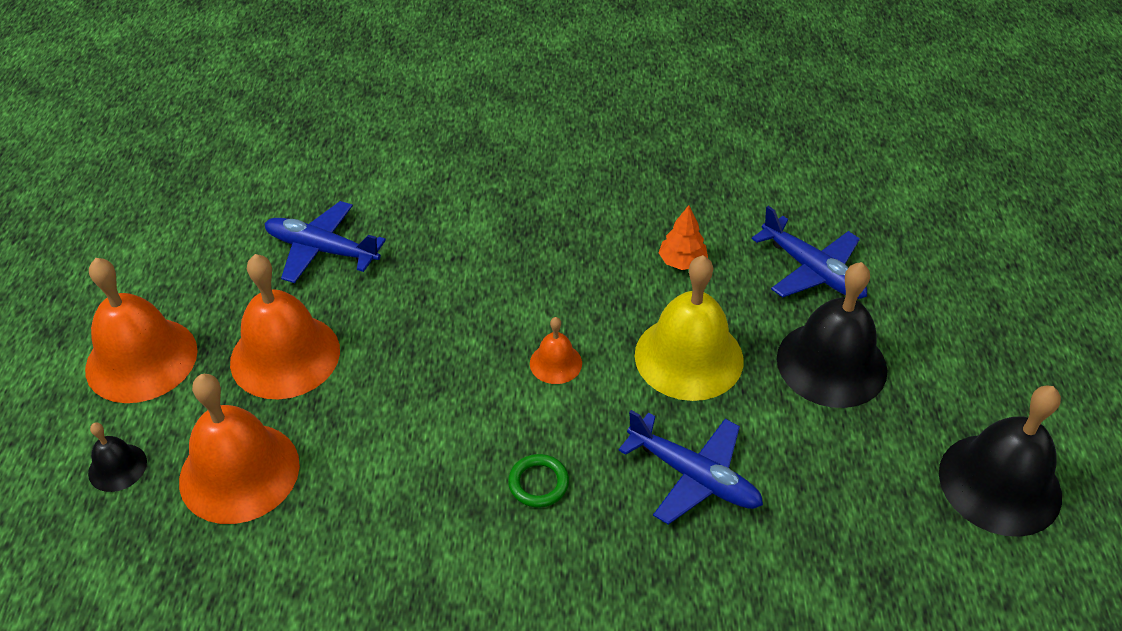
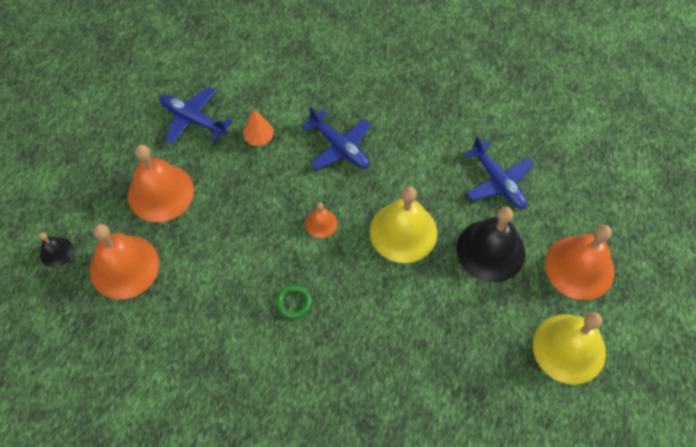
camera: 10 degrees right, 15 degrees up
orange bell [85,258,198,403] -> orange bell moved to [545,225,615,300]
blue plane [618,410,763,525] -> blue plane moved to [302,107,371,170]
orange tree [658,205,708,270] -> orange tree moved to [243,110,274,146]
black bell [939,385,1062,537] -> yellow bell [533,312,606,385]

